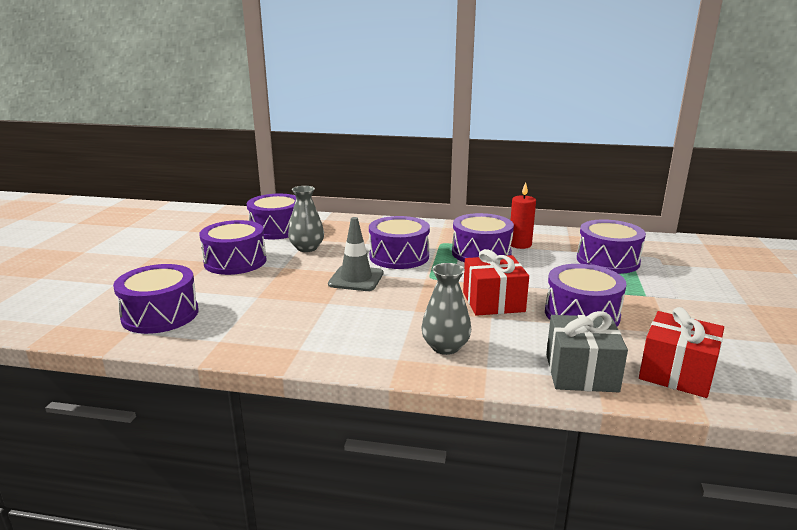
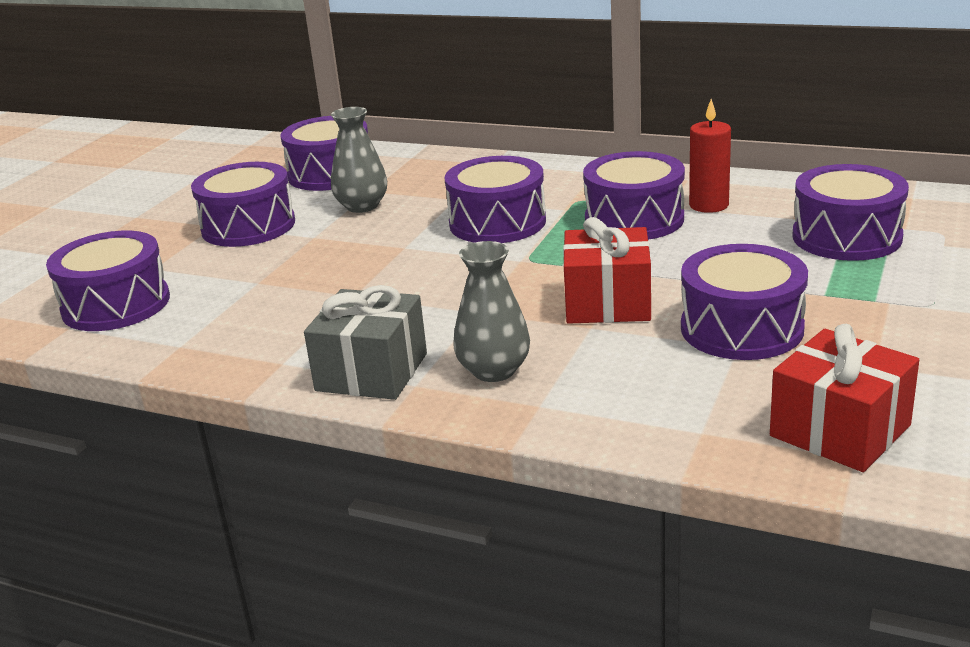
camera: 15 degrees right, 5 degrees up
grey traffic cone [328,217,383,291] -> none
grey gift [546,311,628,392] -> grey gift moved to [304,285,427,400]

